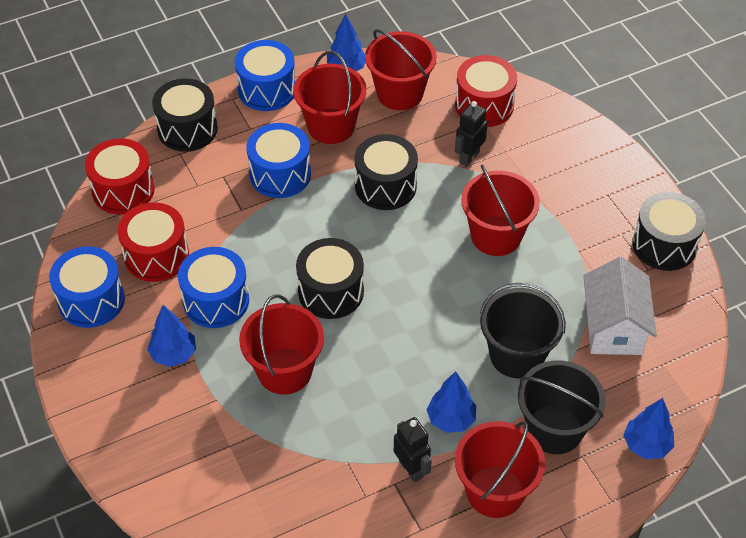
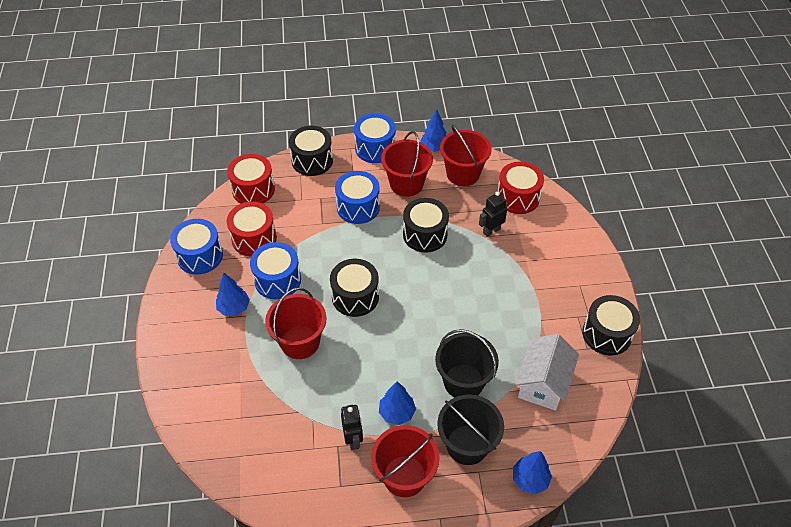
camera: 20 degrees right, 0 degrees up
red bucket [461,165,540,256] -> none

